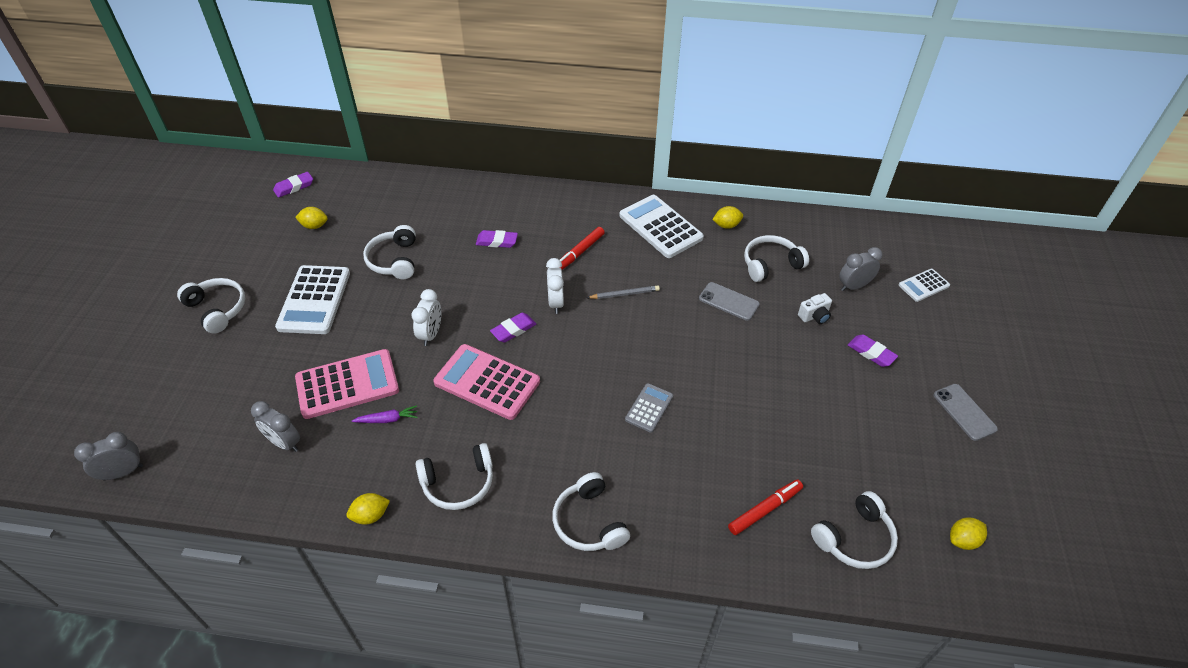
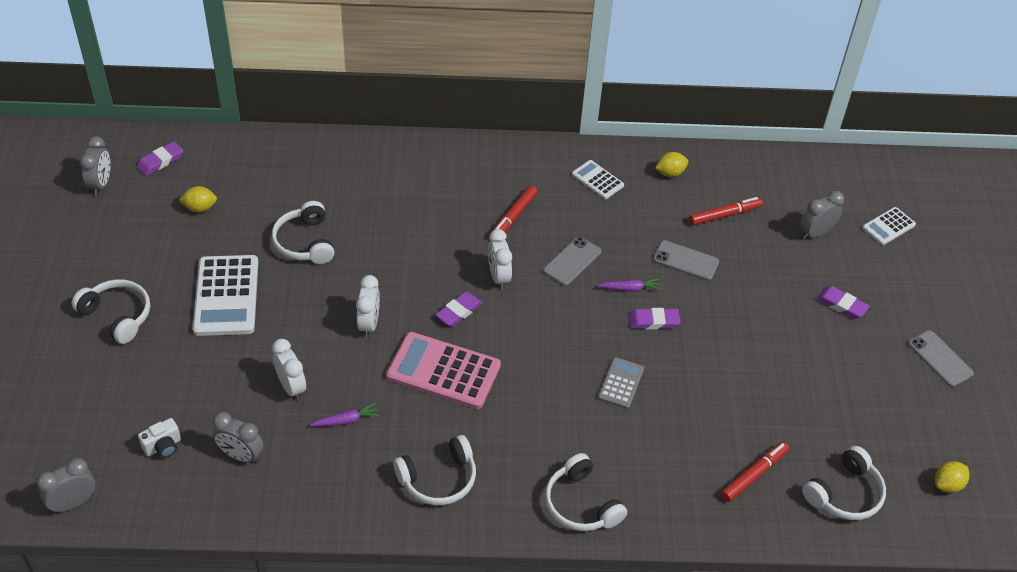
camera: 10 degrees left, 0 degrees up
pink calculator [295,349,399,419] -> white clock [272,339,306,401]
yellow lemon [346,493,390,525] -> none
purple eraser [476,230,518,248] -> purple eraser moved to [628,308,681,329]
grey pencil [587,285,660,299] -> grey phone [543,237,601,286]
white calculator [619,195,704,258] -> white calculator [572,160,624,199], size x0.53
white headphones [744,235,809,282] -> red marker [689,197,763,226]
white camera [798,293,832,324] -> white camera moved to [138,418,181,458]
none -> grey clock [80,136,111,195]
none -> purple carrot [597,278,661,292]

